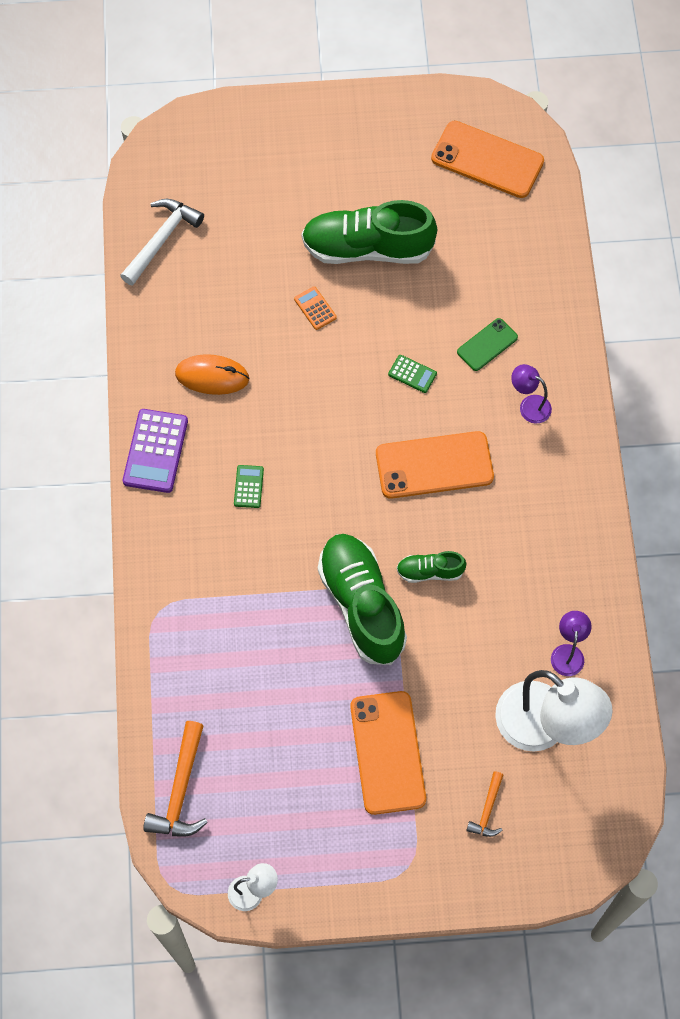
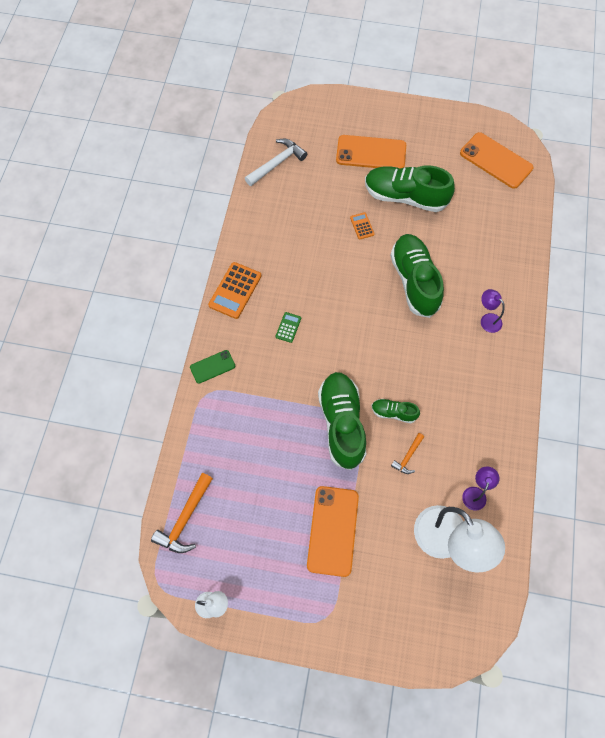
camera: 15 degrees right, 0 degrees up
purple calculator [123,409,188,493] -> orange calculator [208,262,261,319]
orange mouse [175,354,249,395] -> none
orange phone [376,431,494,499] -> orange phone moved to [336,135,406,169]
green calculator [388,355,437,393] -> green shoe [390,234,444,318]
green phone [457,318,518,371] -> green phone moved to [190,350,235,384]
orange hammer [466,771,503,837] -> orange hammer moved to [391,433,424,474]

